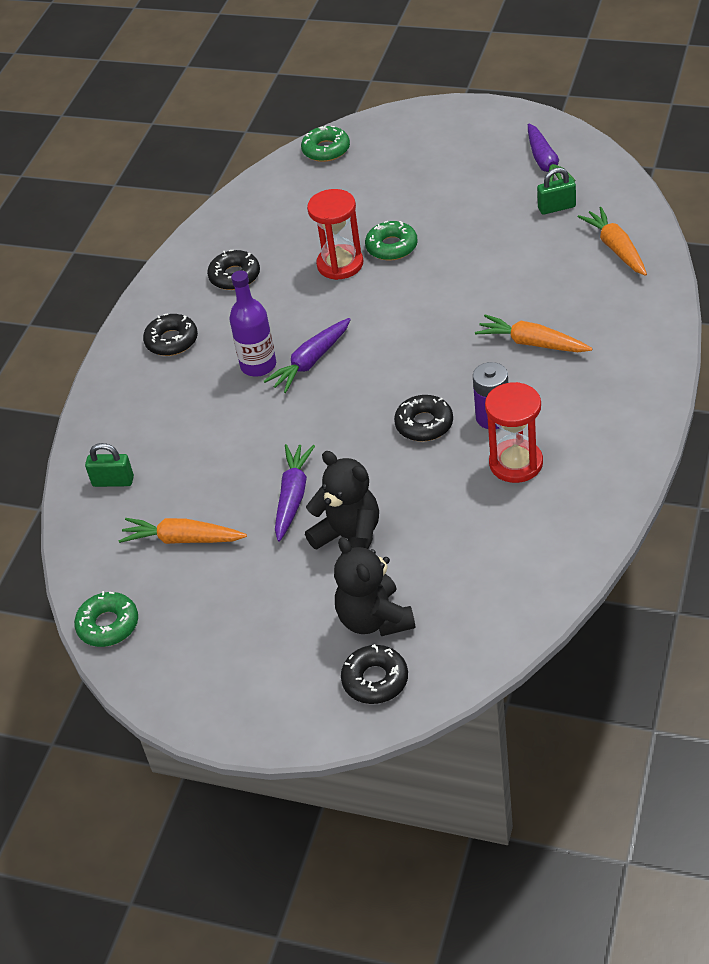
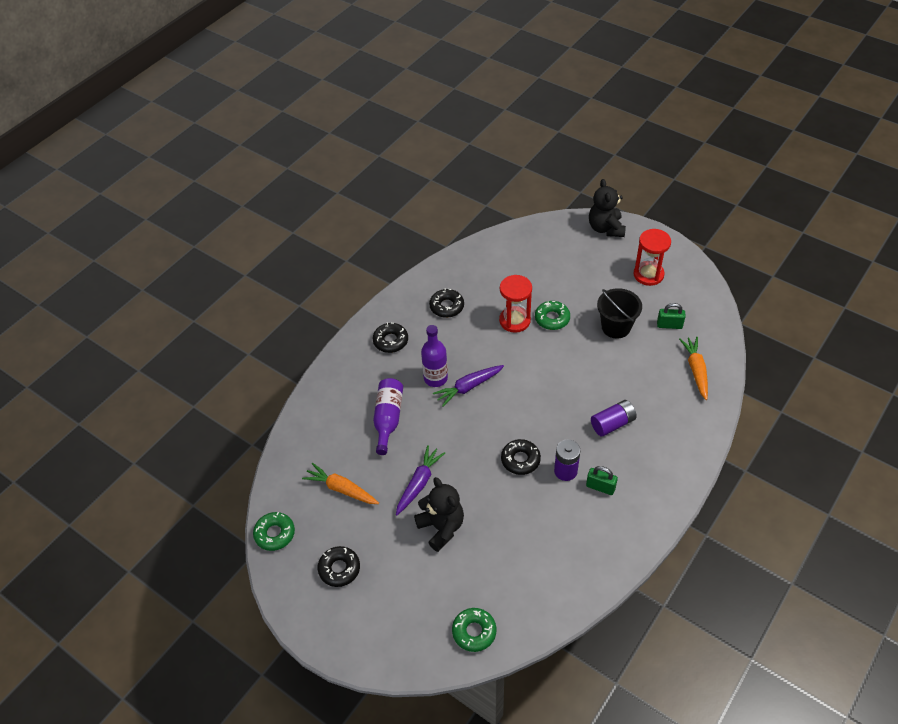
camera: 15 degrees right, 5 degrees up
green padlock [85,443,134,487] -> green padlock moved to [586,466,618,495]
green donut [301,125,350,162] -> green donut moved to [452,608,497,652]
black teddy bear [334,537,416,636] -> black teddy bear moved to [589,179,626,237]
black donut [341,644,408,704] -> black donut moved to [318,546,360,587]
orange carrot [475,314,592,352] -> purple battery [591,400,637,437]
red hourglass [485,382,543,483] -> red hourglass moved to [634,229,671,286]
purple carrot [528,123,576,182] -> none
none -> purple bottle [373,378,403,455]
none -> black bucket [597,288,642,339]

